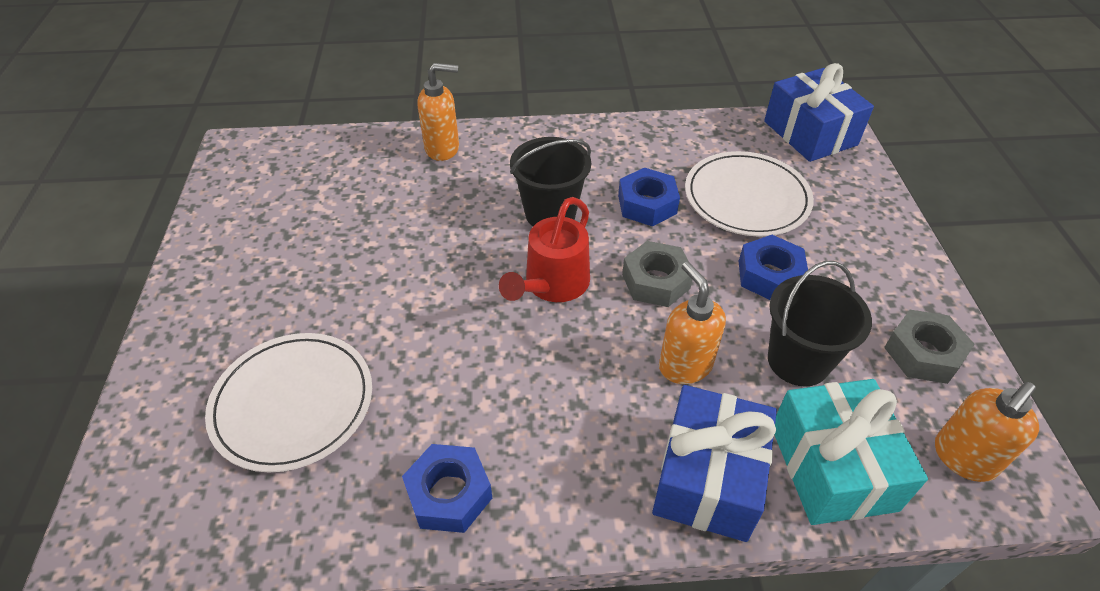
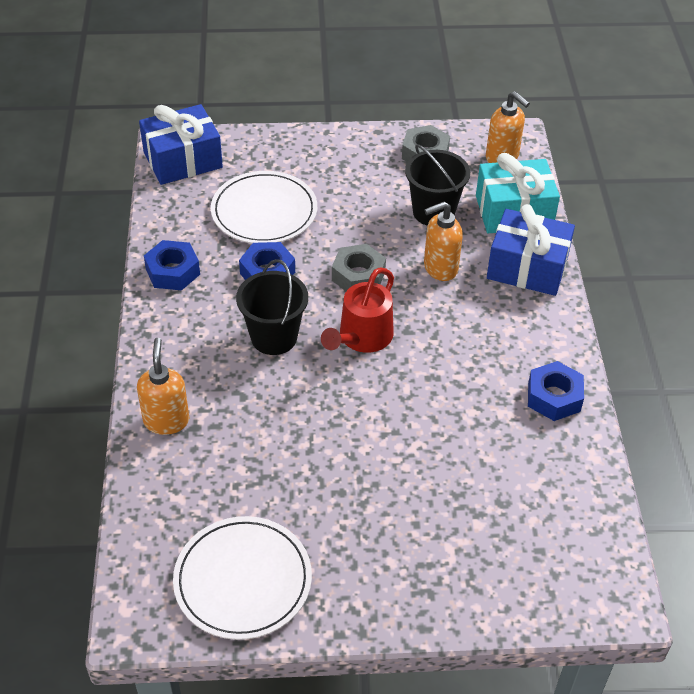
camera: 90 degrees left, 0 degrees up
white plate [205,333,372,473] -> white plate moved to [173,516,312,640]
red watering can [499,197,590,302] -> red watering can turned 90 degrees clockwise [321,267,394,353]
blue nut [739,235,808,300] -> blue nut moved to [144,240,200,290]

